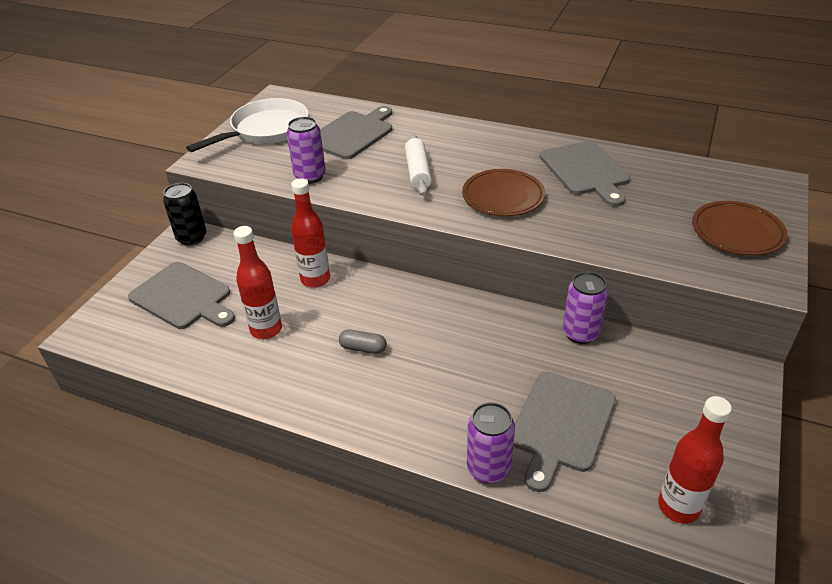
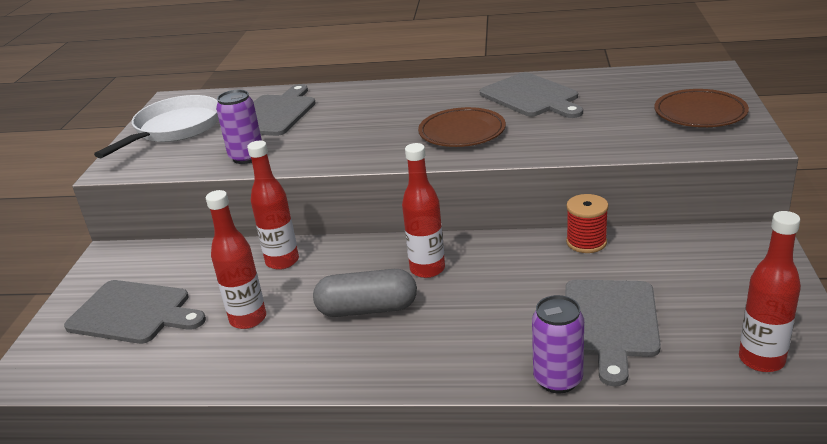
camera: 15 degrees left, 10 degrees down
black can [163,183,206,246] -> none
grey capsule [339,330,387,354] -> grey capsule [313,269,417,317], size x1.85
white rolling pin [405,134,432,196] -> none
purple can [563,272,608,344] -> red spool [566,194,608,253]
none -> red bottle [402,143,445,278]

